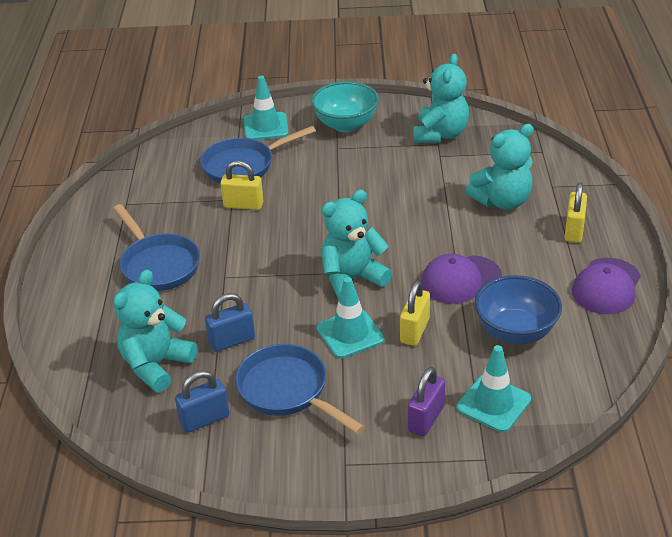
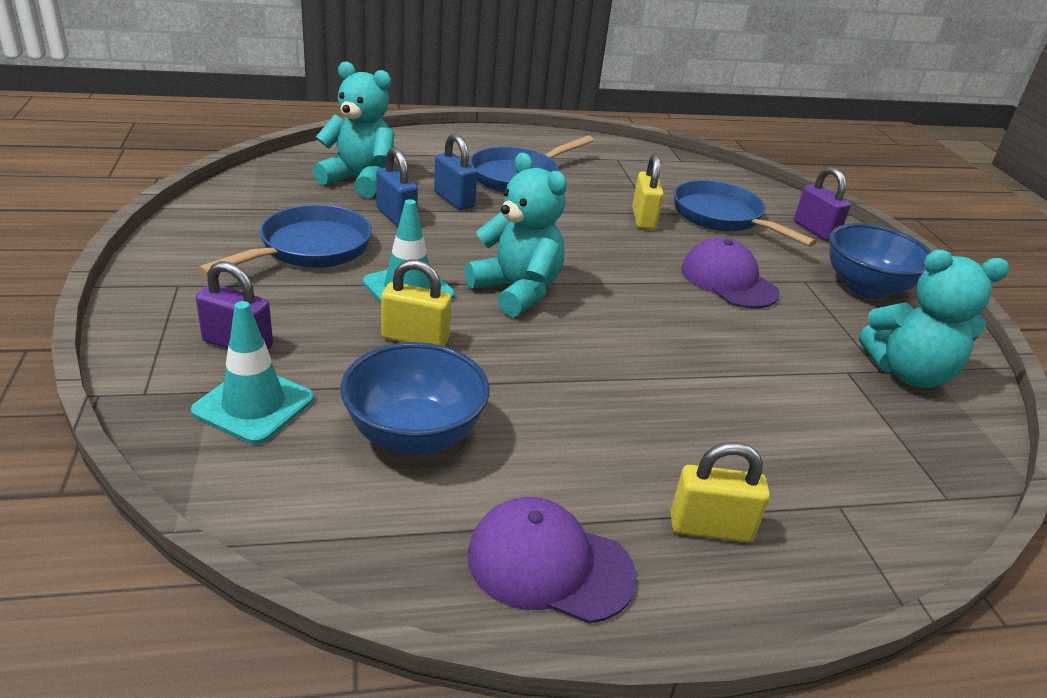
camera: 75 degrees right, 5 degrees down
blue padlock [175,371,230,433] -> blue padlock moved to [434,133,477,210]
turquoise traffic cone [244,76,289,140] -> purple padlock [794,167,851,241]
turquoise bowl [311,81,379,132] -> blue bowl [829,223,932,298]
purple cap [421,254,502,304] -> purple cap moved to [681,237,780,309]
turquoise teddy bear [466,124,533,210] -> none

